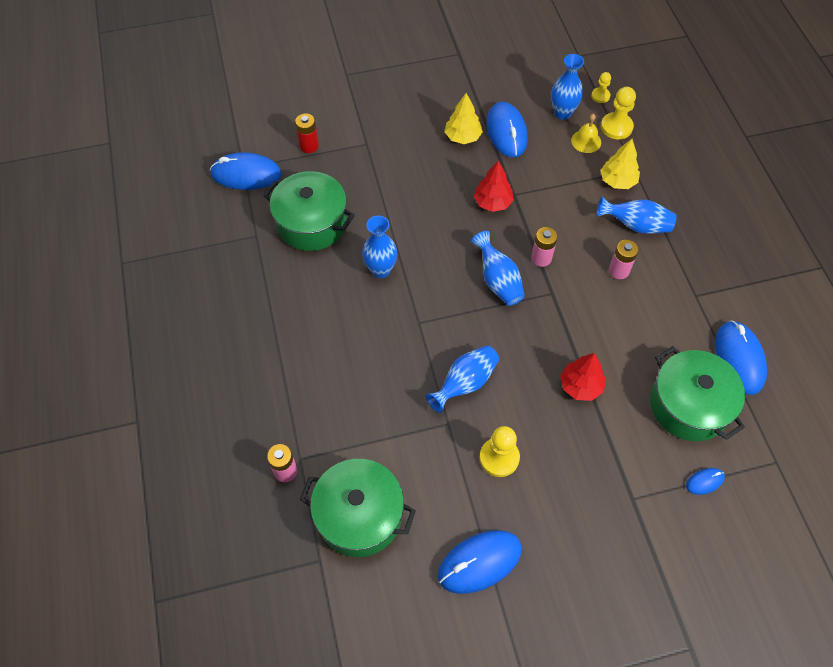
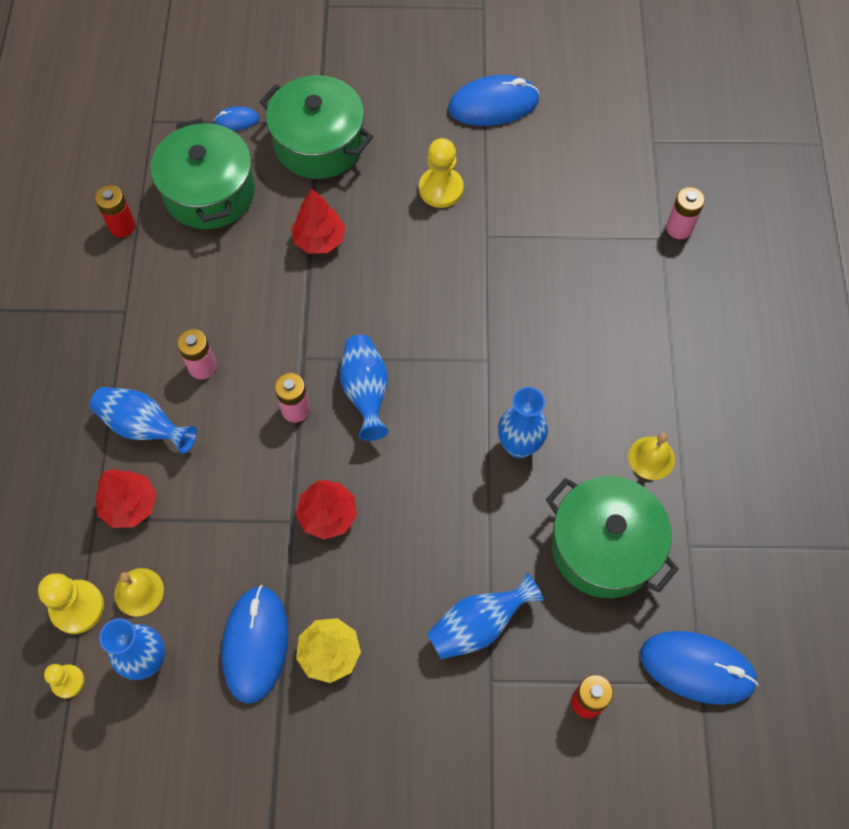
camera: 165 degrees left, 5 degrees up
green pot [300,459,416,557] -> green pot moved to [260,75,373,179]
blue vase [426,346,499,413] -> blue vase moved to [427,573,544,659]
yellow tree [600,139,640,189] -> red tree [95,469,156,528]
blue mouse [715,320,767,395] -> red battery [95,185,136,237]
none -> yellow bell [628,433,675,480]

